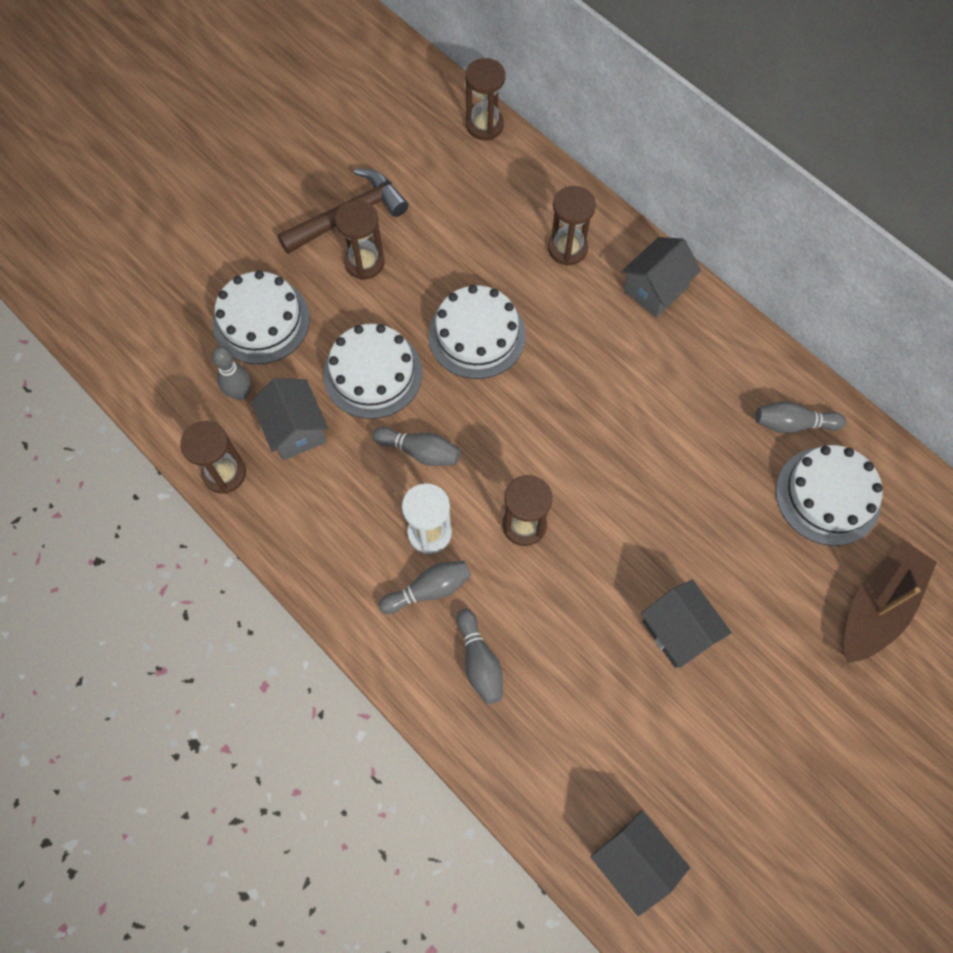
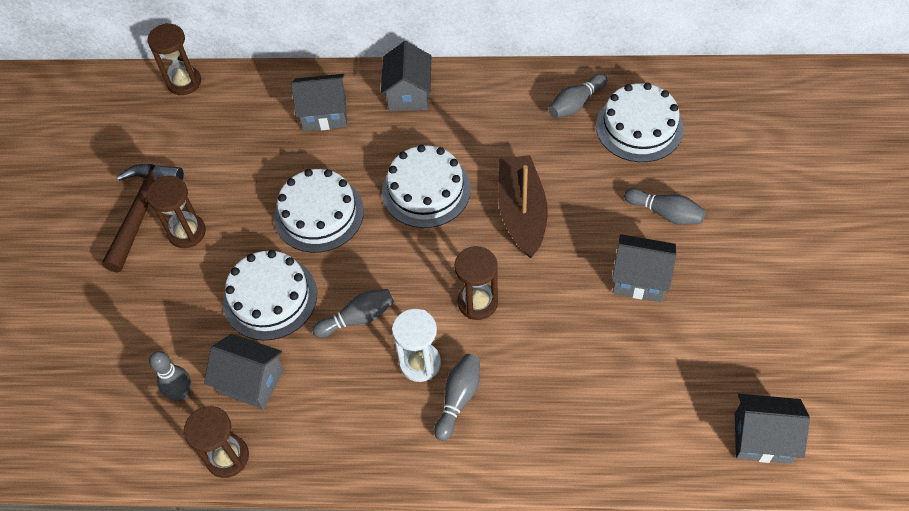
camera: 40 degrees left, 10 degrees down
white cake [213,271,310,364] -> white cake moved to [382,145,471,228]
grey bowling pin [456,609,503,704] -> grey bowling pin moved to [624,188,706,225]
brown hourglass [548,186,596,266] -> grey house [291,74,347,131]
brown boat [844,540,937,663] -> brown boat moved to [498,155,548,258]

